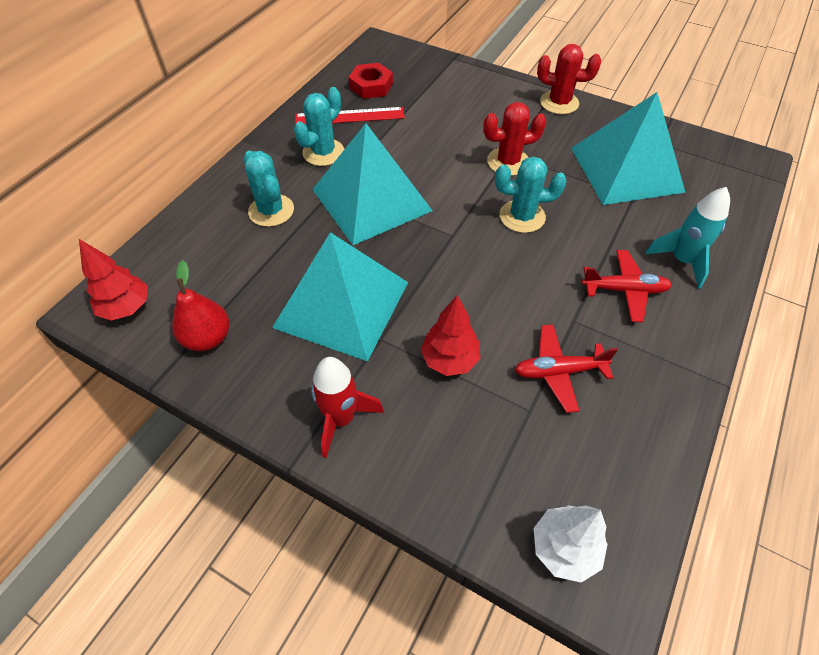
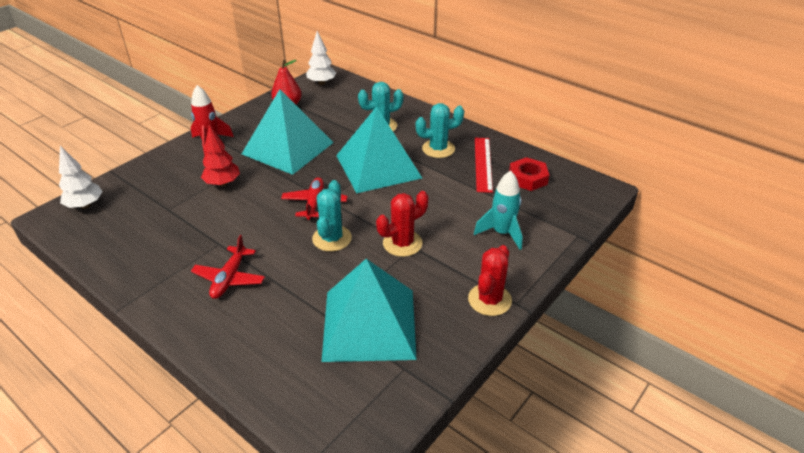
camera: 100 degrees right, 15 degrees down
red tree [79,239,148,321] -> white tree [306,31,336,85]
turquoise cactus [294,87,344,166] -> turquoise cactus turned 60 degrees counterclockwise [416,103,464,158]
red cactus [483,102,546,176] -> red cactus turned 60 degrees clockwise [376,191,428,257]
red plane [515,325,618,413] -> red plane moved to [281,177,348,221]
turquoise rocket [645,187,730,289] -> turquoise rocket moved to [474,170,523,250]

